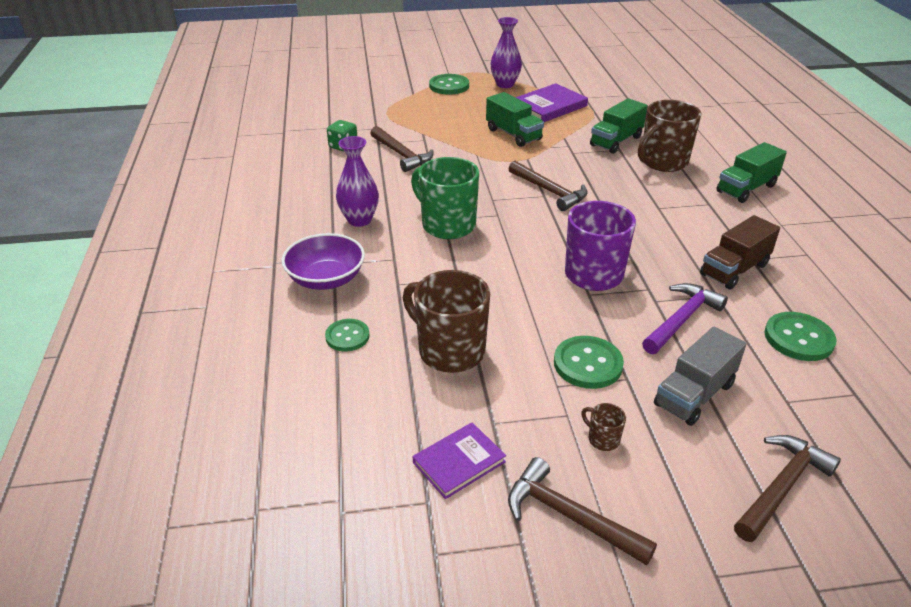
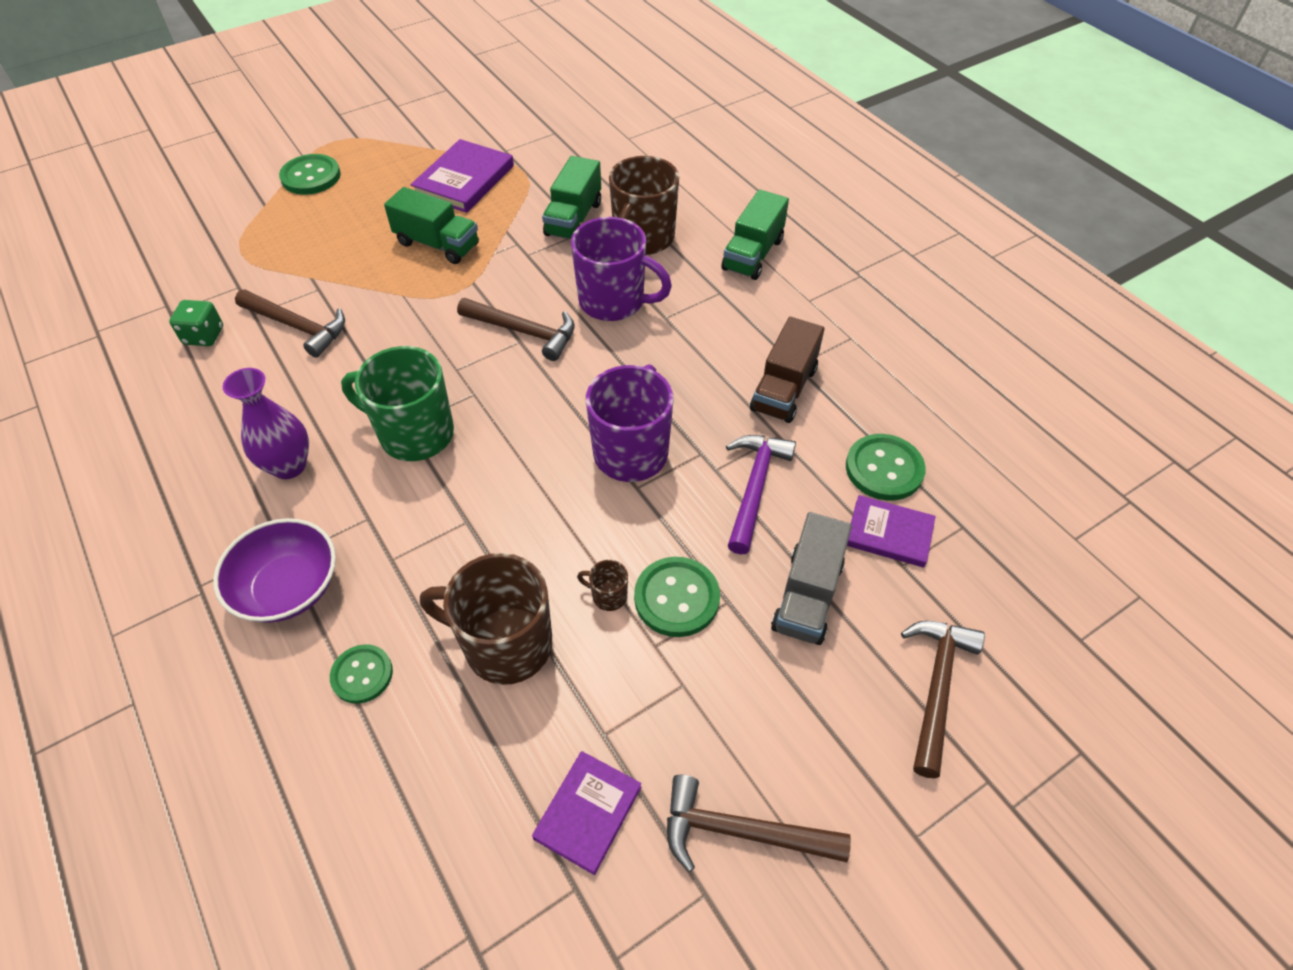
camera: 25 degrees left, 15 degrees up
purple vase [490,17,522,88] -> none
brown mug [581,403,626,451] -> brown mug moved to [577,560,628,611]
none -> purple mug [571,217,672,321]
none -> purple book [847,495,936,567]

